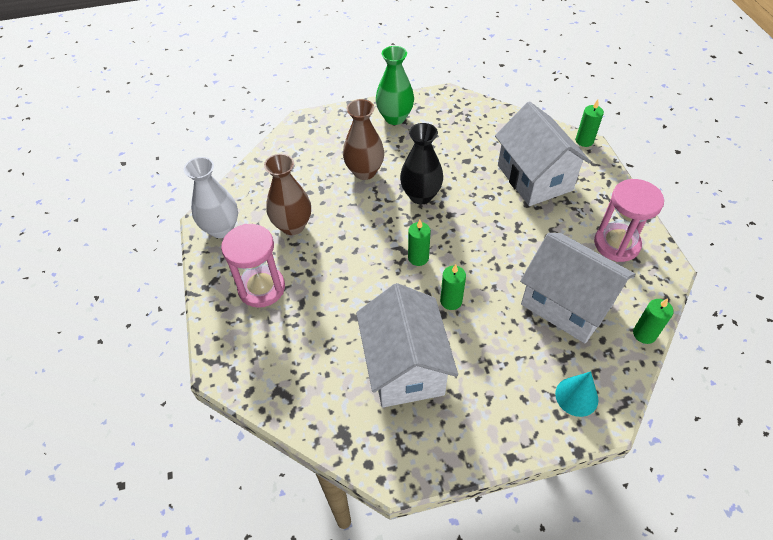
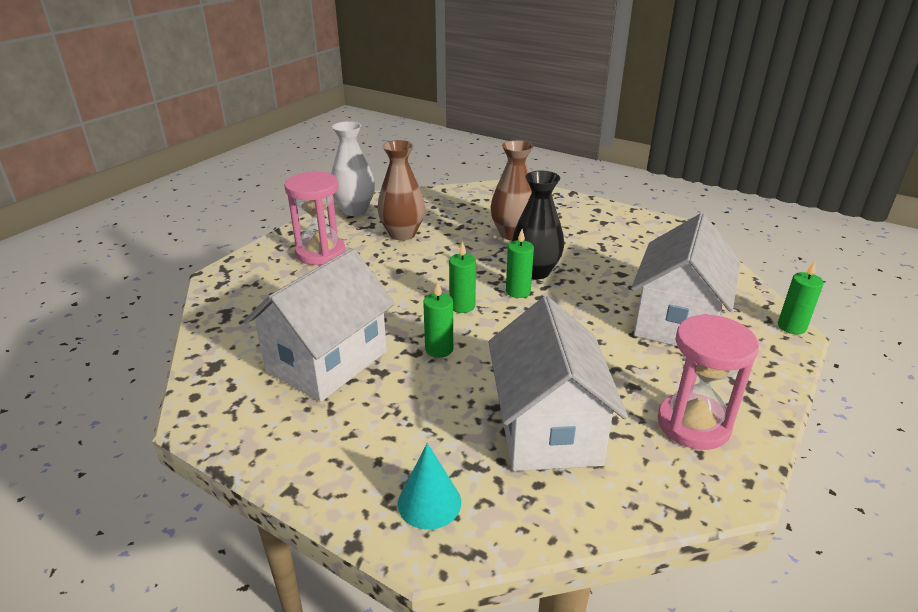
camera: 45 degrees right, 20 degrees down
green vase [376,46,414,125] -> none
green candle [633,298,674,344] -> green candle moved to [506,229,534,298]

